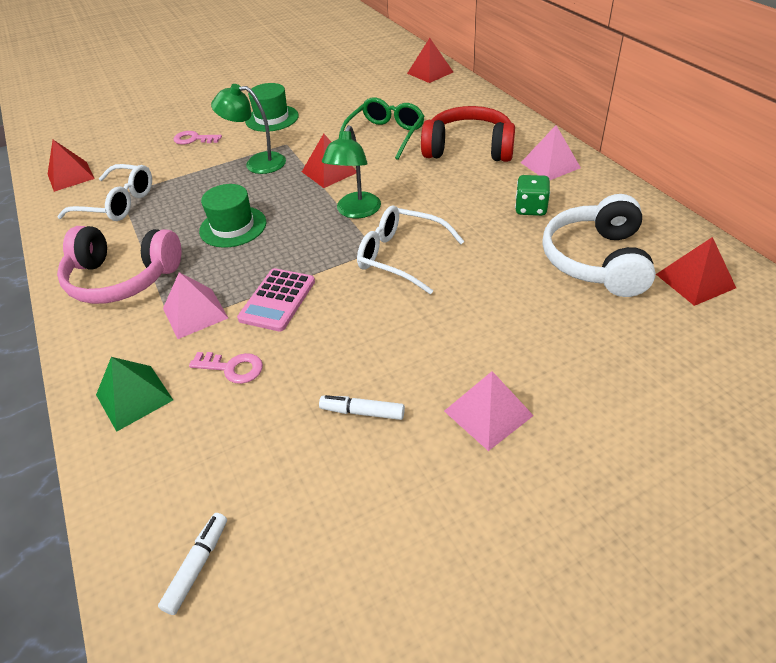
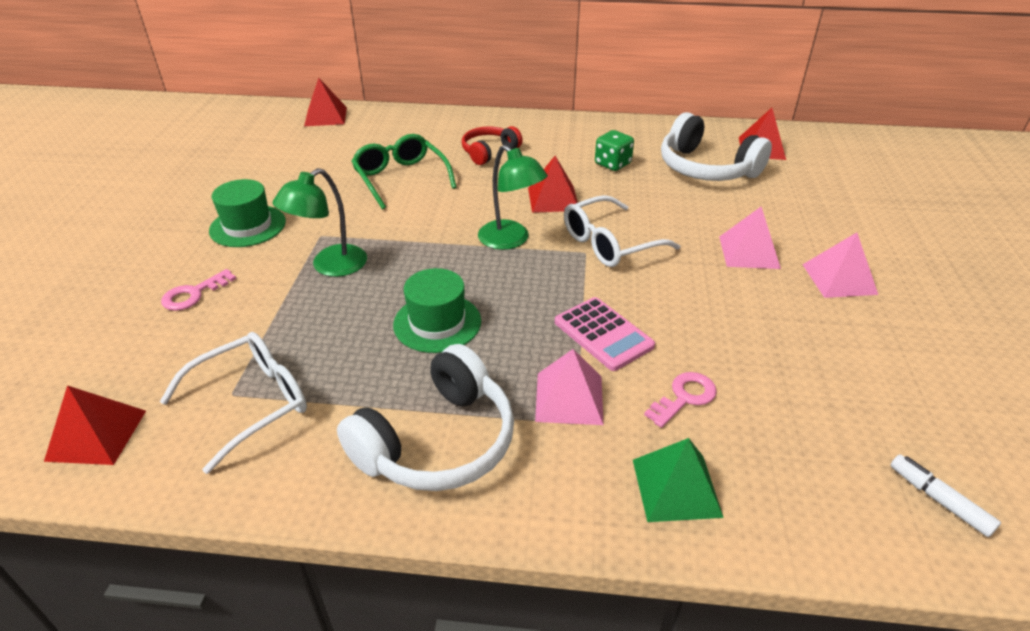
camera: 60 degrees left, 5 degrees down
pink headphones [57,226,181,304] -> white headphones [337,344,514,491]
red pyramid [302,134,356,188] -> red pyramid moved to [528,156,578,213]
white marker [319,395,405,420] -> none
red headphones [421,106,515,162] -> red headphones [462,126,523,165], size x0.59
pink pyramid [521,125,581,180] -> pink pyramid moved to [719,207,781,269]

